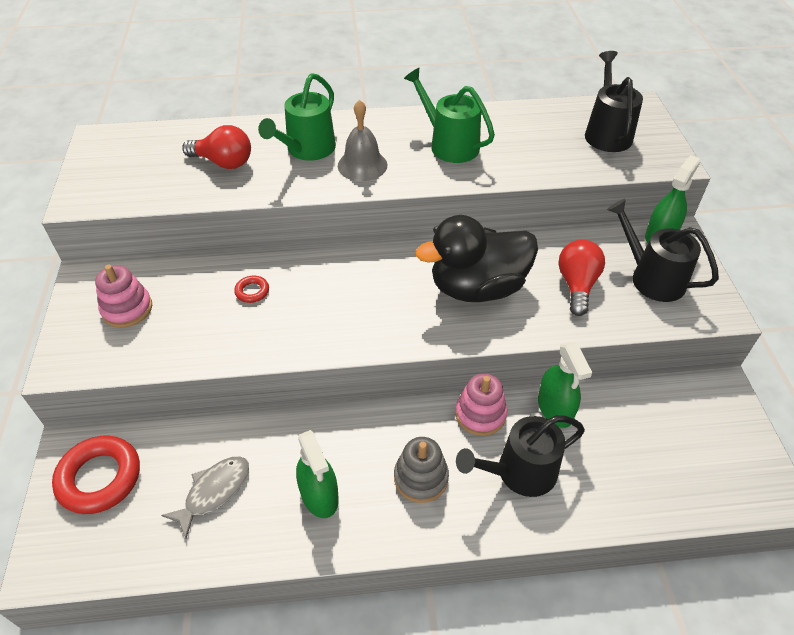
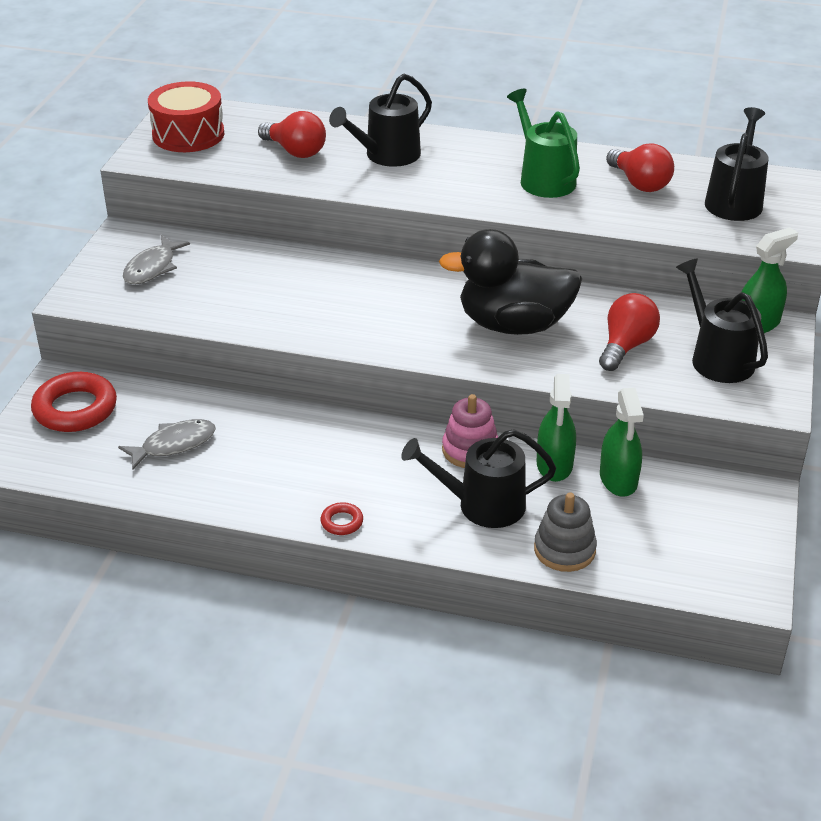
camera: 20 degrees right, 10 degrees down
pink stacking toy [95,265,152,328] -> grey fish [123,235,190,284]
red ring [234,276,269,303] -> red ring moved to [320,502,363,535]
green watering can [258,73,336,161] -> black watering can [329,74,432,167]
green spray bottle [296,430,339,518] -> green spray bottle moved to [600,388,644,497]
grey bell [338,100,387,181] -> none
grey stacking toy [394,437,449,503] -> grey stacking toy moved to [534,492,597,572]
none -> red drum [148,81,224,152]
none -> red light bulb [606,143,674,192]

